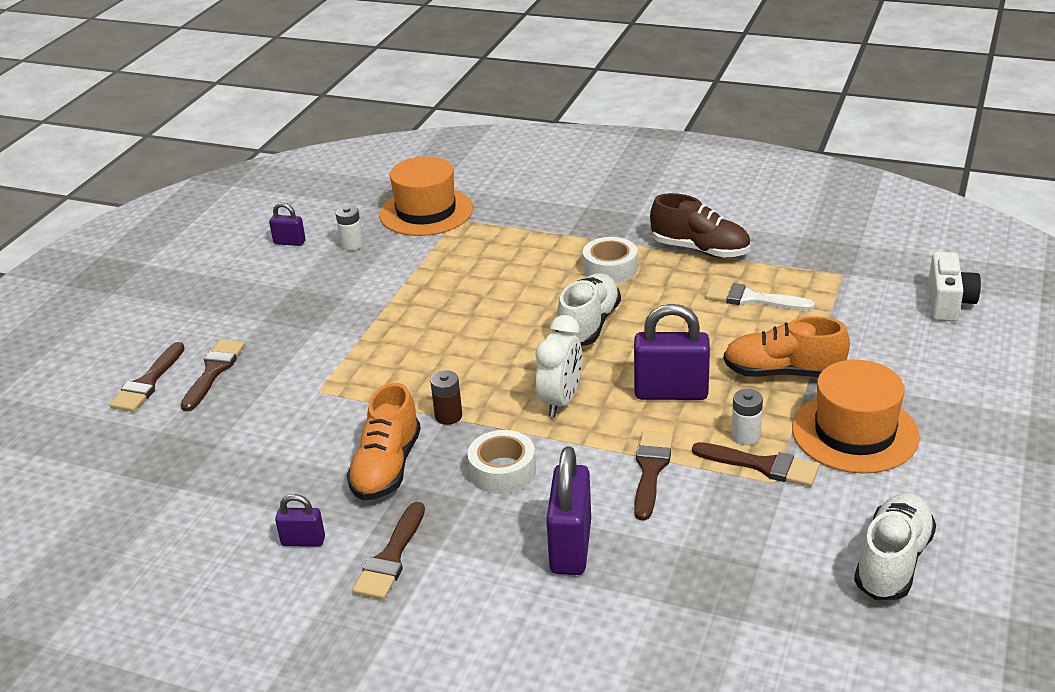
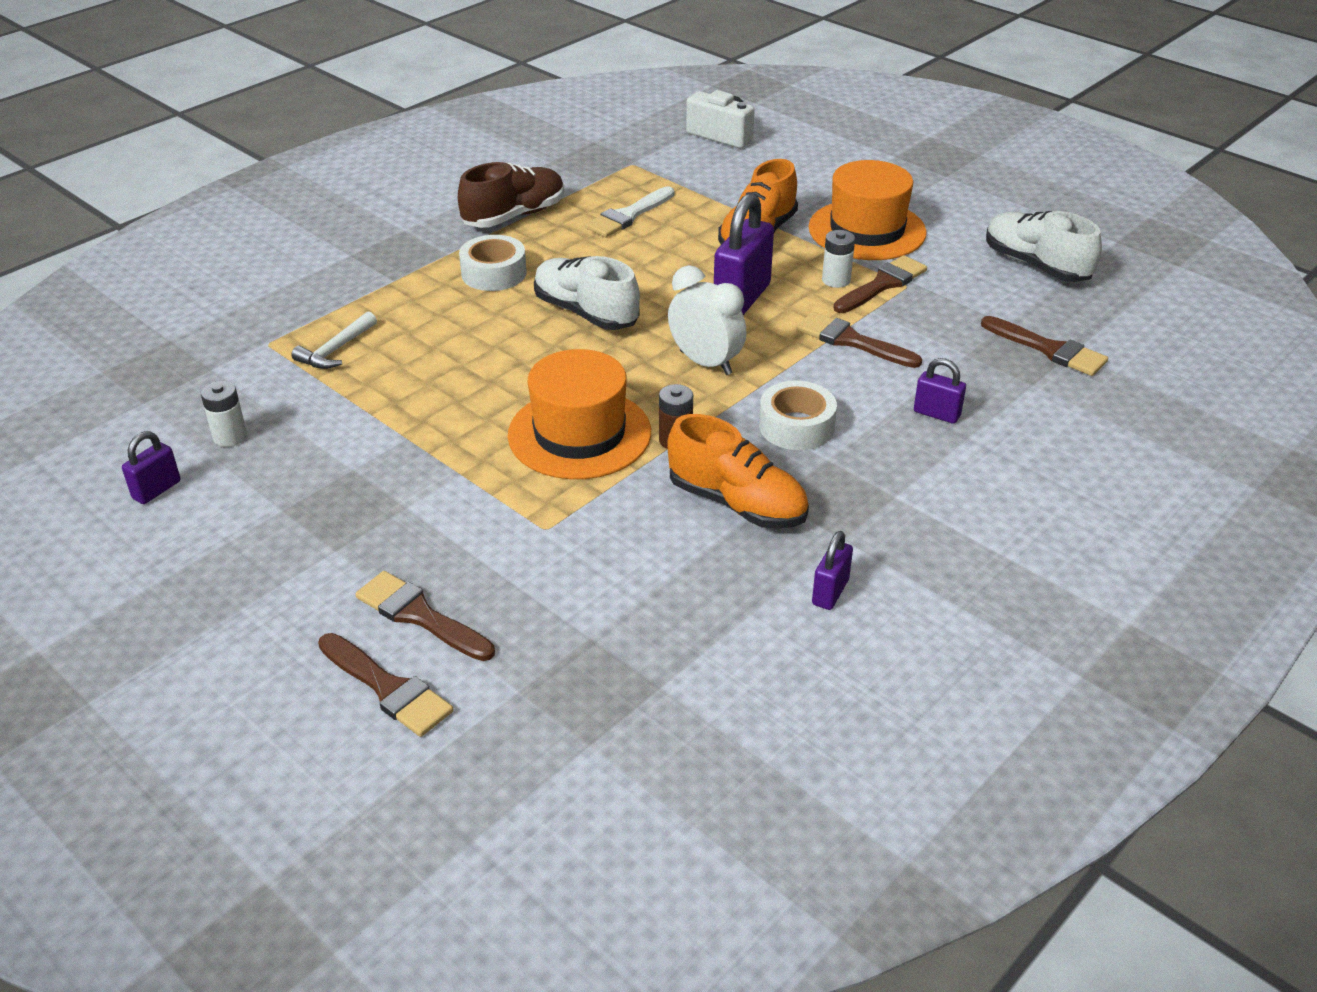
camera: 70 degrees left, 5 degrees up
brown brush [352,502,425,600] -> brown brush moved to [981,316,1108,376]
orange hat [379,156,473,236] -> orange hat moved to [508,349,651,479]
purple padlock [546,446,591,575] -> purple padlock [914,358,966,424], size x0.52
none -> white hammer [291,311,377,369]

